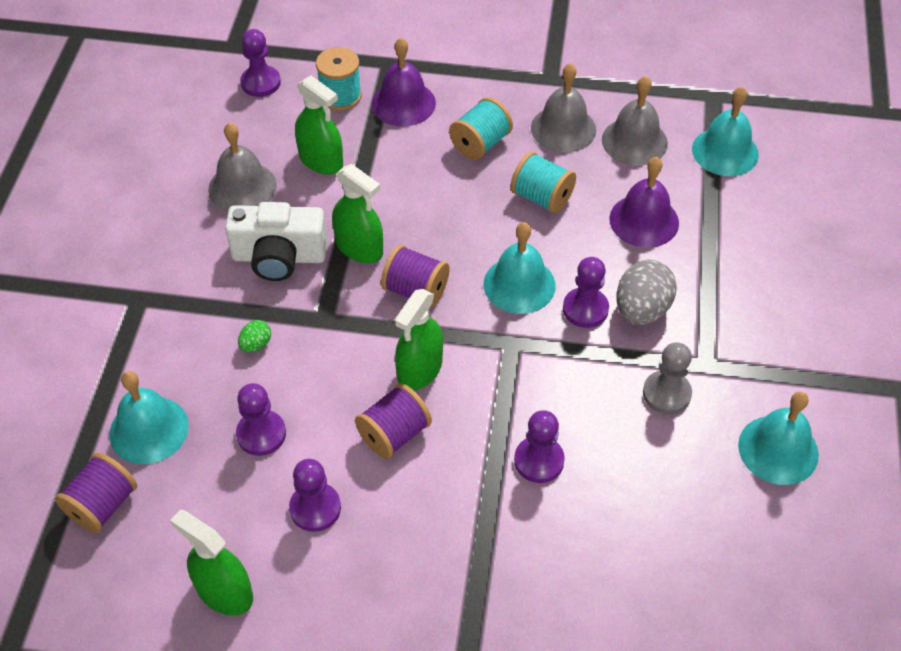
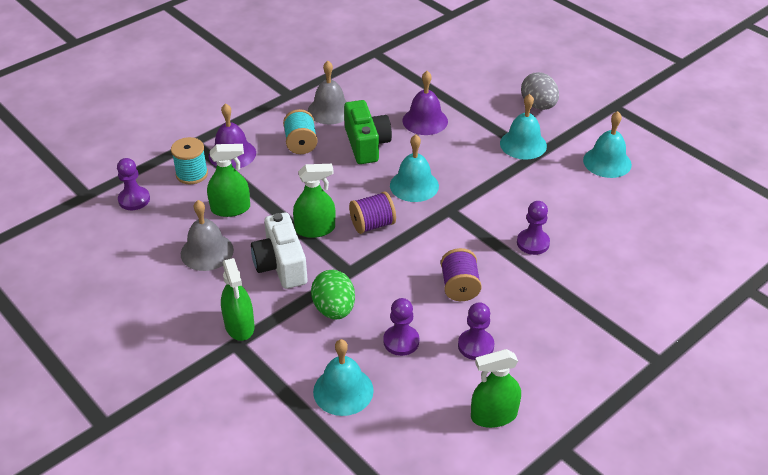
camera: 50 degrees left, 10 degrees down
purple spool [55,452,137,533] -> none
white camera [225,202,327,281] -> white camera turned 120 degrees clockwise [251,213,307,289]
green egg [238,320,271,352] -> green egg [311,270,355,320], size x2.02
green spray bottle [395,289,443,391] -> green spray bottle moved to [221,258,254,341]
turquoise spool [510,151,576,213] -> green camera [344,100,392,164]
purple pawn [563,257,609,328] -> none
grey bell [602,76,668,166] -> none
grey egg [616,260,677,325] -> grey egg moved to [521,72,559,110]
grey pawn [643,342,692,414] -> none
turquoise bell [692,87,759,176] -> turquoise bell moved to [500,94,547,160]

